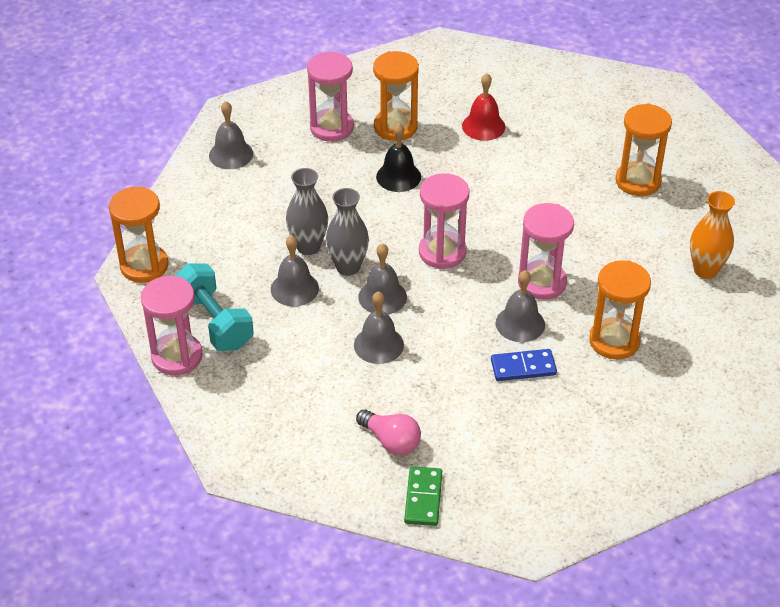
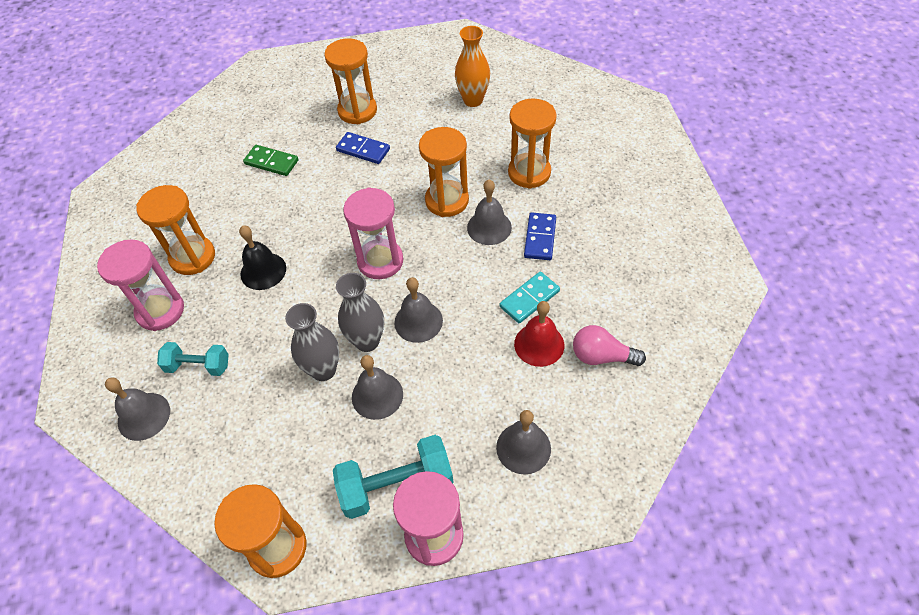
camera: 70 degrees left, 10 degrees up
grey bell [354,291,404,364] -> grey bell moved to [496,410,551,474]
pink light bulb [356,409,421,455] -> pink light bulb turned 135 degrees counterclockwise [573,325,646,366]
green domino [404,466,442,526] -> green domino moved to [243,145,298,176]
red bell [462,73,505,141] -> red bell moved to [514,301,564,367]
pink hourglass [518,203,574,300] -> orange hourglass [419,127,469,217]
none -> turquoise dumbbell [157,342,229,376]
none -> blue domino [336,132,390,164]
none -> turquoise domino [500,272,560,323]

